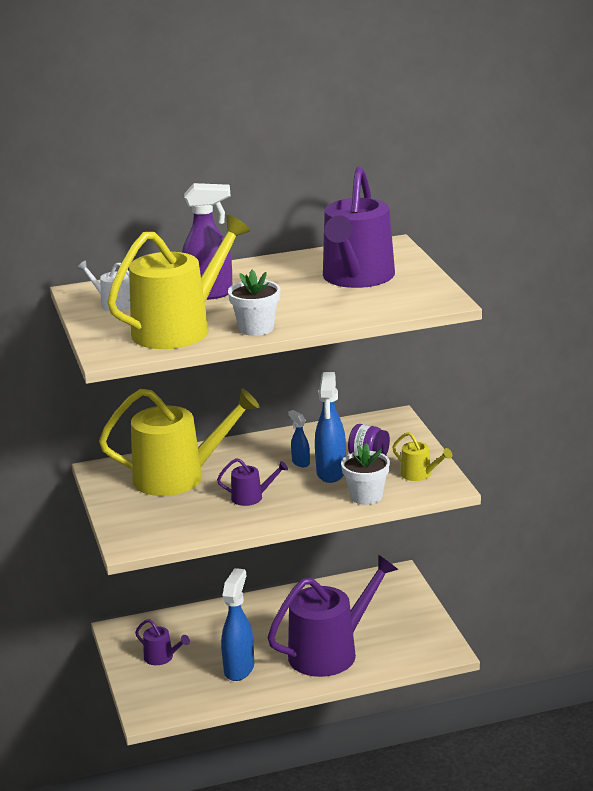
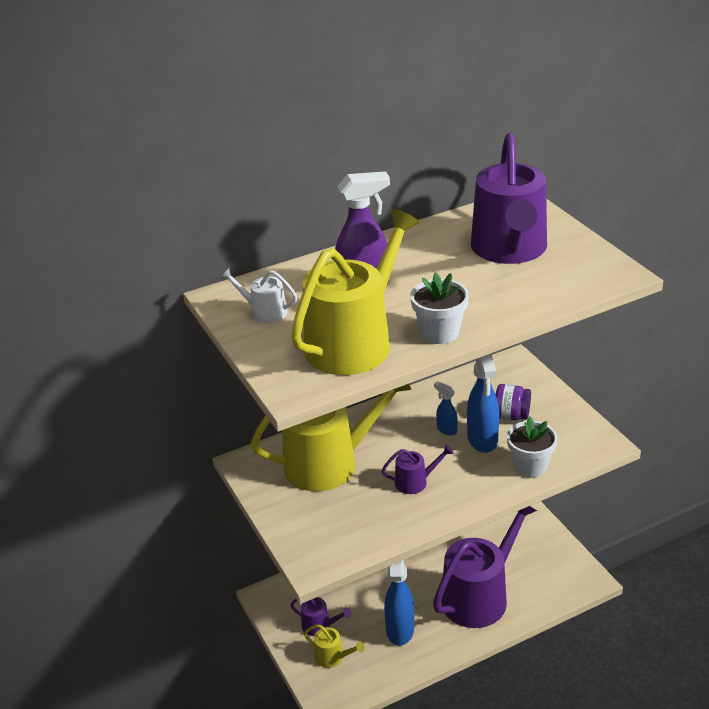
camera: 10 degrees left, 10 degrees up
yellow watering can [392,432,452,481] -> yellow watering can moved to [304,625,365,668]

